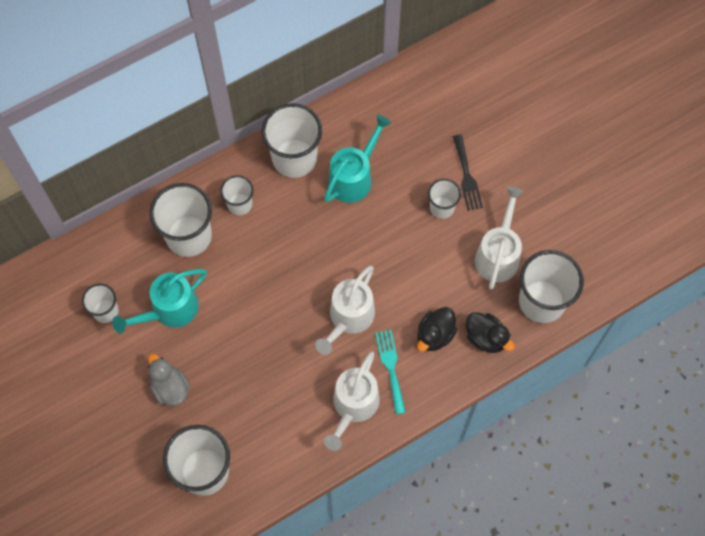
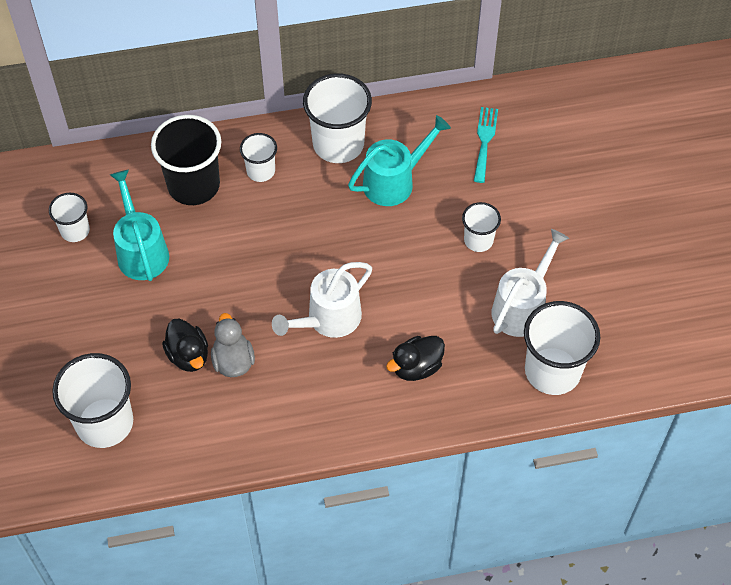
camera: 20 degrees right, 10 degrees down
turquoise watering can [112,269,207,333] -> turquoise watering can turned 90 degrees clockwise [110,170,169,281]
grey duck [148,354,190,406] -> grey duck moved to [211,313,255,377]
white cup [150,183,212,257] -> black cup [151,115,221,205]
white watering can [324,351,380,451] -> none
turquoise fork [375,330,406,414] -> turquoise fork moved to [474,107,498,183]
black fork [453,135,483,211] -> none
black duck [466,312,515,353] -> black duck moved to [162,319,208,372]

